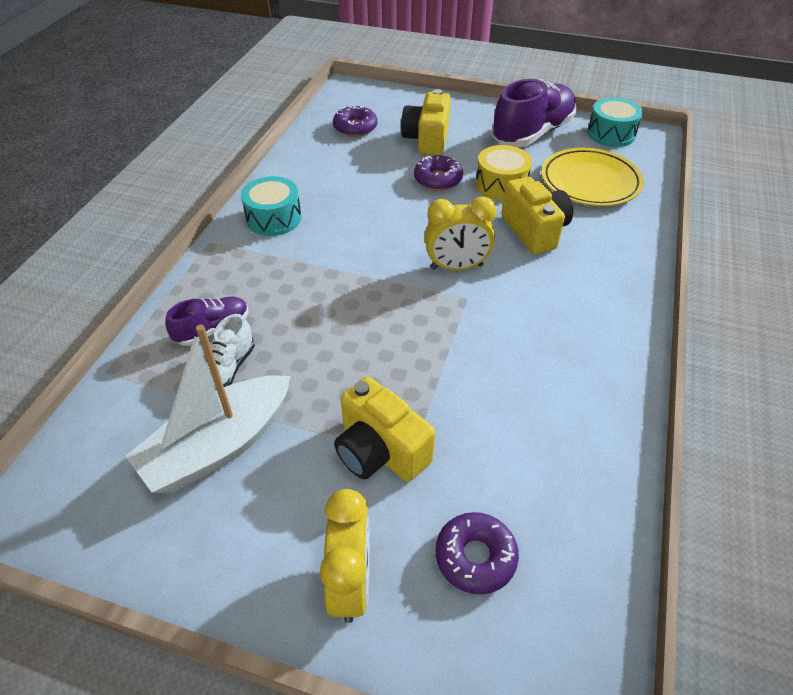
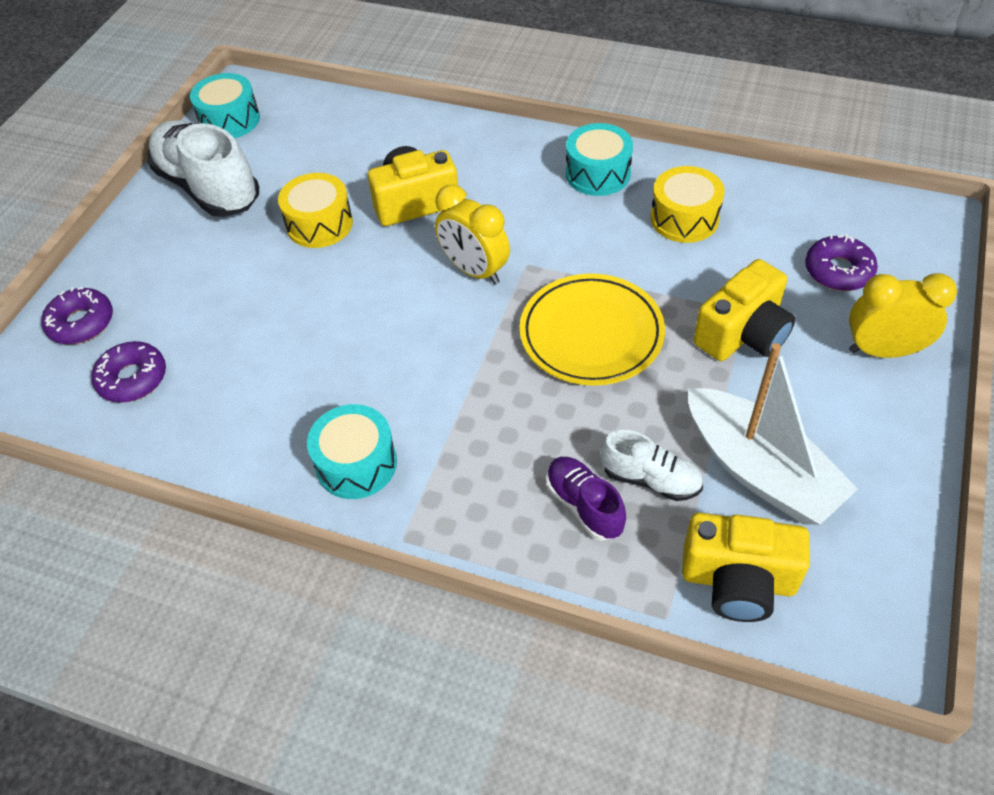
camera: 85 degrees left, 5 degrees up
yellow camera [401,89,451,155] -> yellow camera moved to [682,513,810,622]
purple donut [414,155,463,191] -> purple donut moved to [41,287,113,344]
yellow clock [425,196,496,270] -> yellow clock turned 135 degrees clockwise [435,185,510,285]
purple shoe [492,79,577,147] -> white shoe [147,120,259,217]
yellow plate [541,148,644,206] -> yellow plate moved to [520,274,665,386]
none -> turquoise drum [566,123,633,196]
none -> yellow drum [650,166,725,243]

